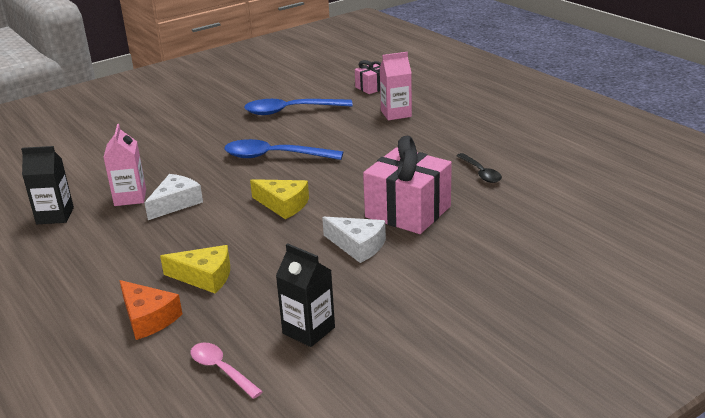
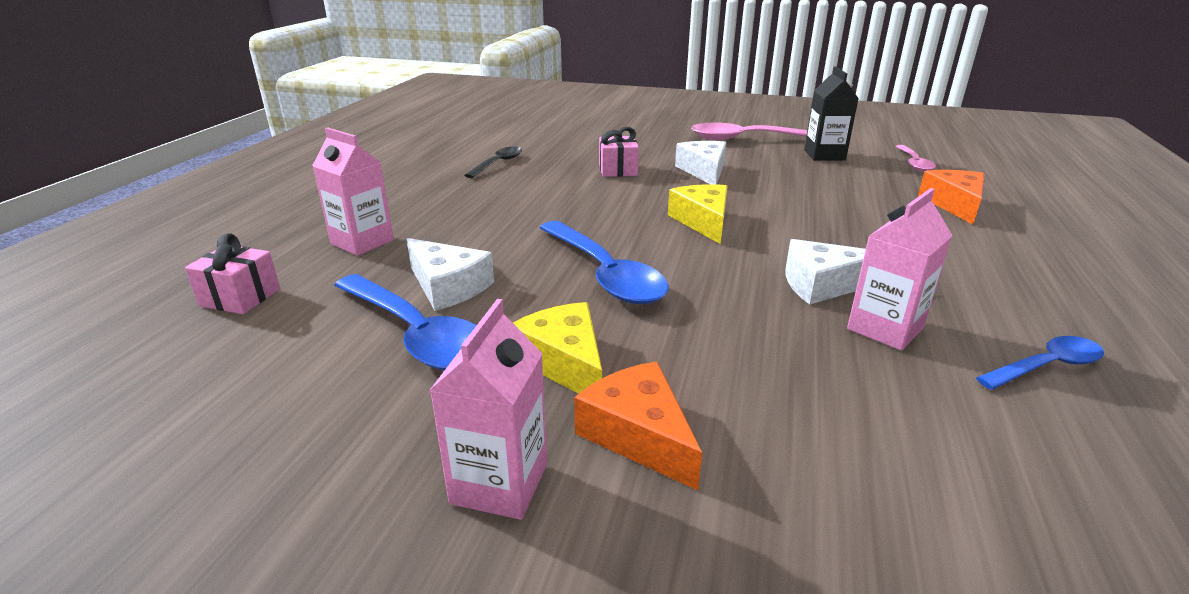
camera: 130 degrees left, 0 degrees up
black carton [21,146,74,224] -> blue spoon [976,336,1104,390]
yellow cheese [160,245,230,293] -> yellow cheese moved to [513,302,602,394]
pink gift [363,136,452,234] -> pink gift [599,127,639,177], size x0.51
none -> white cheese [406,238,494,311]
none -> pink carton [429,299,547,520]
none -> orange cheese [574,362,702,490]
none -> pink spoon [691,122,807,140]

